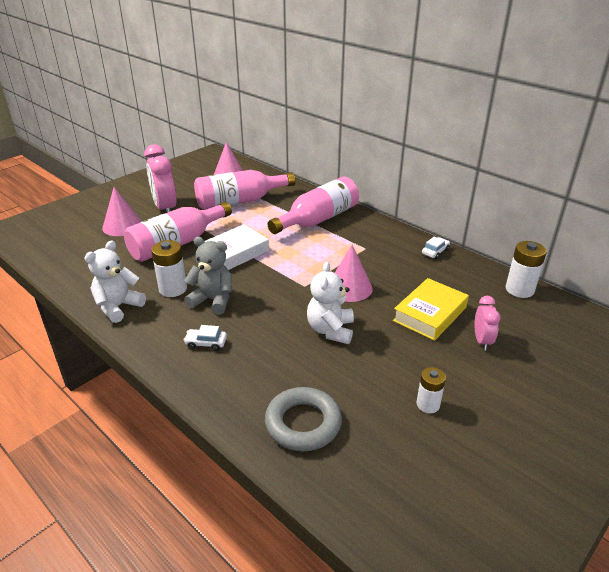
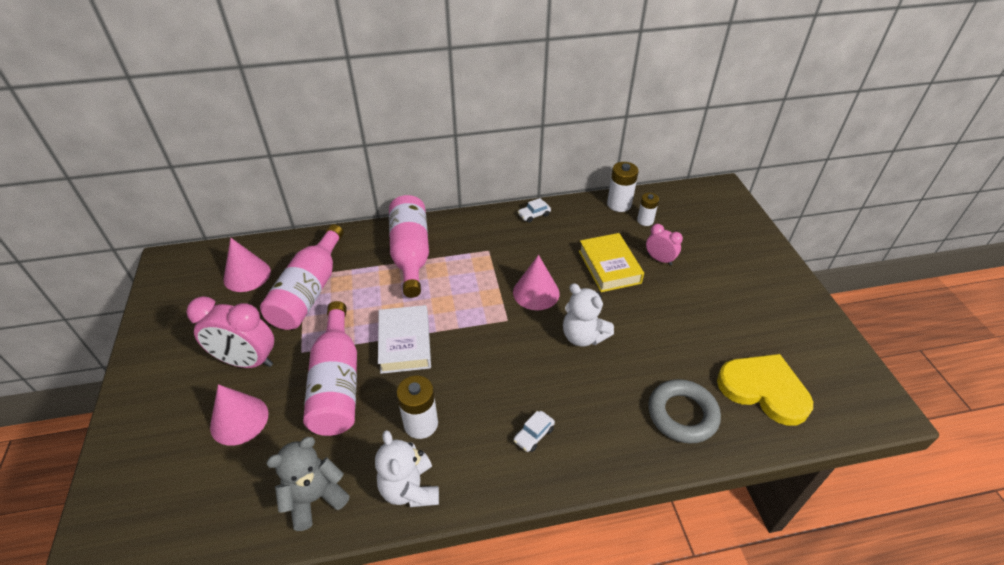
camera: 55 degrees left, 10 degrees up
grey teddy bear [184,237,232,315] -> grey teddy bear moved to [266,437,349,531]
white battery [416,367,446,413] -> white battery moved to [637,193,659,226]
white car [422,236,450,259] -> white car turned 105 degrees counterclockwise [518,198,551,223]
none -> yellow heart [717,354,813,426]

